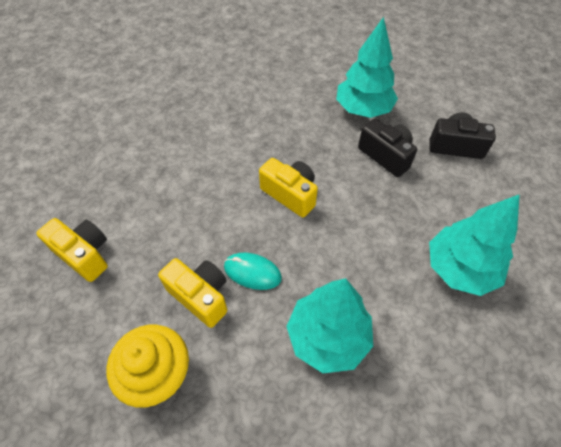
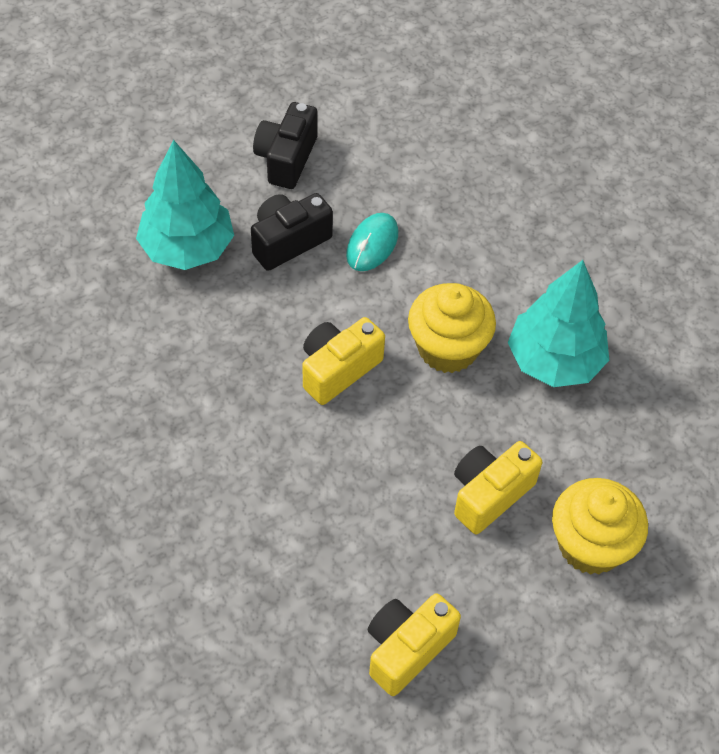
camera: 85 degrees left, 0 degrees up
turquoise mouse [224,253,282,290] -> turquoise mouse moved to [346,213,398,271]
turquoise tree [429,194,520,296] -> none
none -> yellow cupcake [408,283,496,373]

